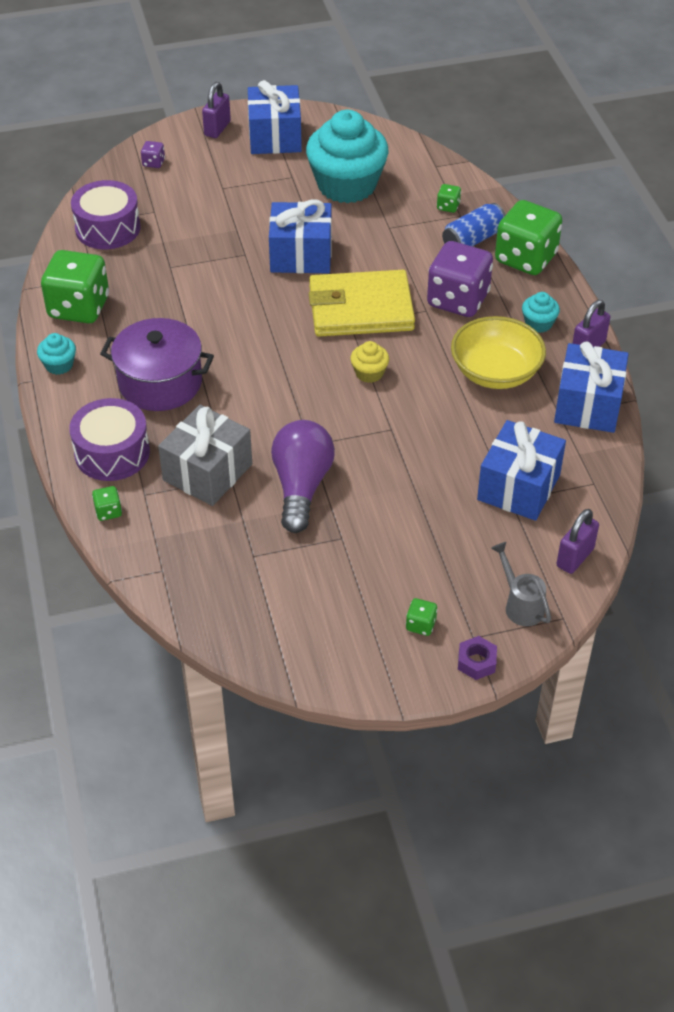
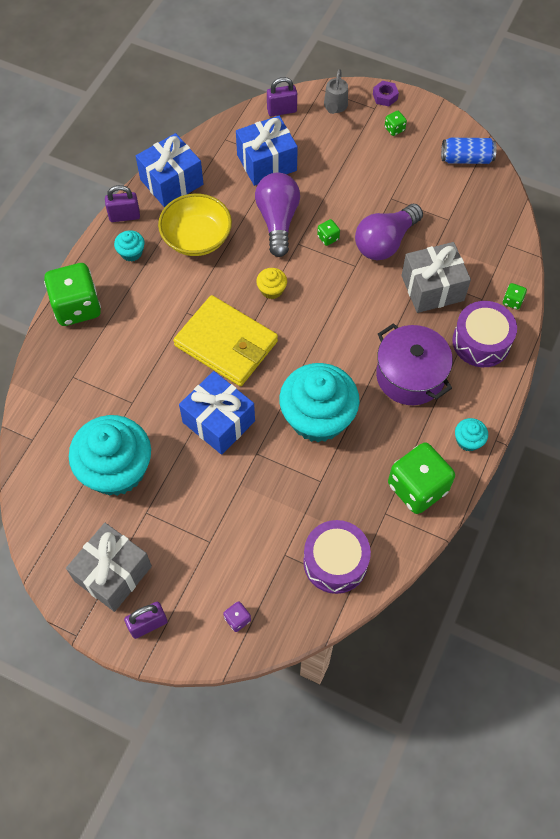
camera: 140 degrees left, 15 degrees up
blue gift [248,80,302,154] -> grey gift [66,523,152,612]
purple dice [427,241,493,317] -> none
green dice [437,184,461,213] -> green dice moved to [317,219,340,246]
blue can [442,203,506,247] -> blue can moved to [441,138,497,164]
none -> purple light bulb [255,173,300,257]
none -> turquoise cupcake [279,363,360,442]

